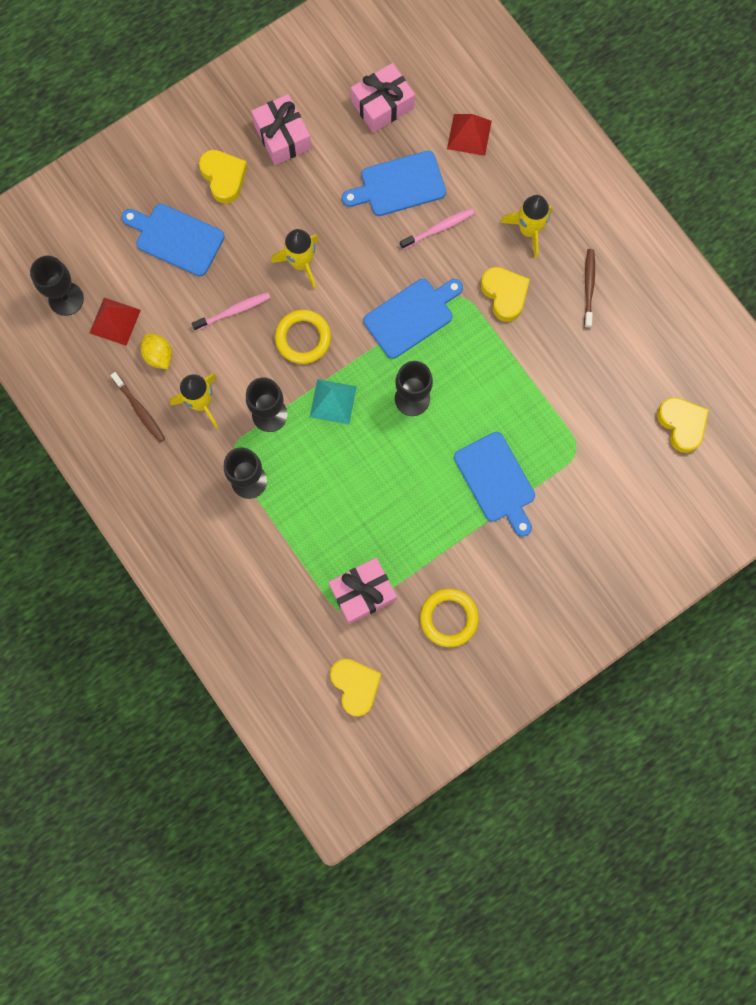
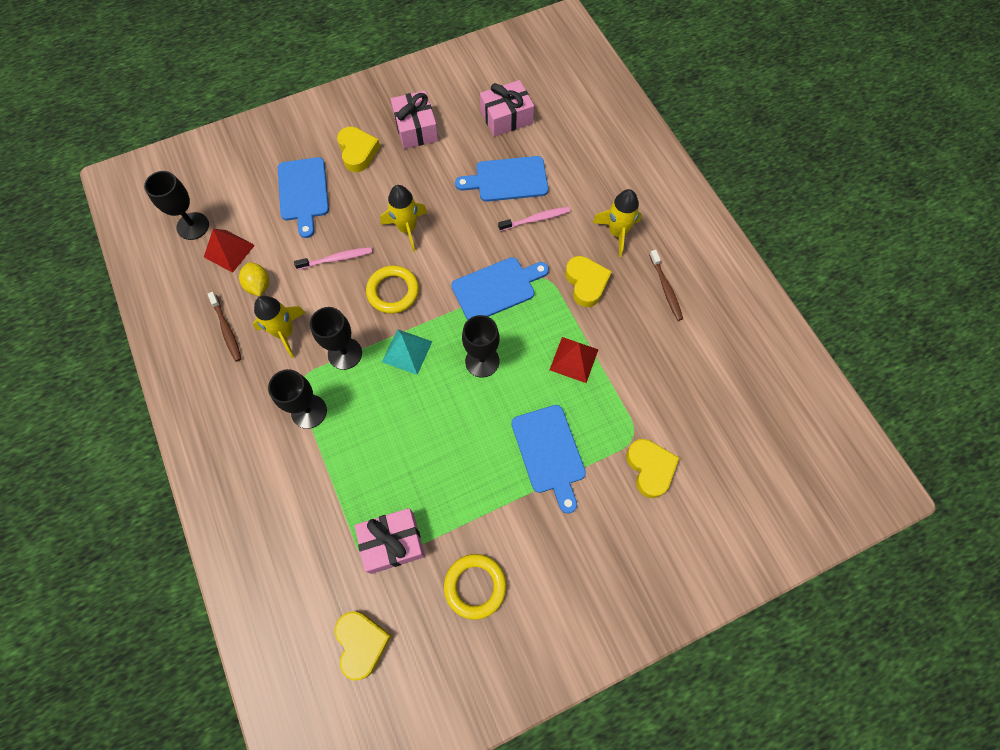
camera: 10 degrees right, 10 degrees down
blue cutting board [121,204,225,276] -> blue cutting board turned 135 degrees counterclockwise [278,157,329,238]
red pyramid [447,114,492,156] -> red pyramid moved to [550,337,599,383]
brown toothbrush [584,249,595,328] -> brown toothbrush turned 150 degrees clockwise [649,250,683,321]
yellow heart [657,397,709,453] -> yellow heart moved to [626,439,679,498]

